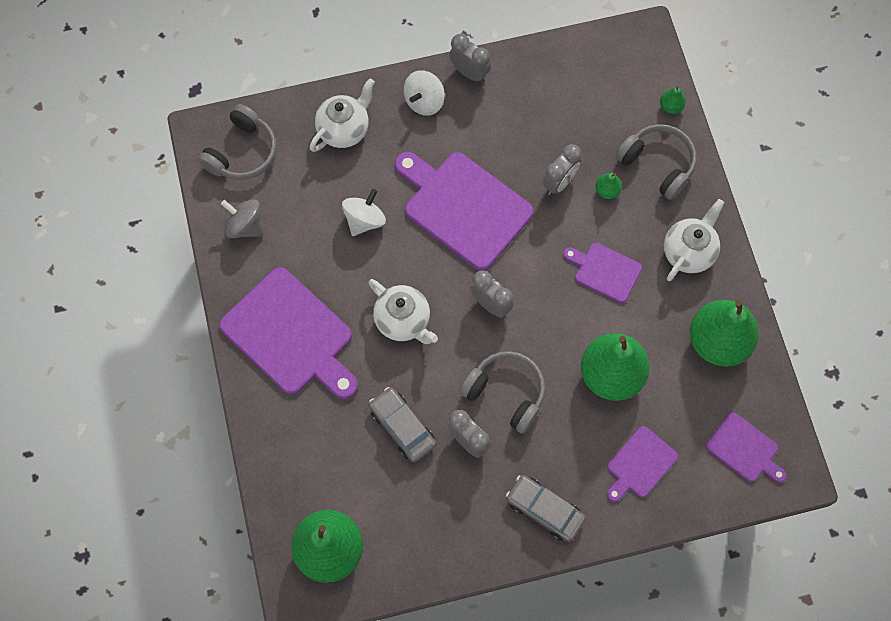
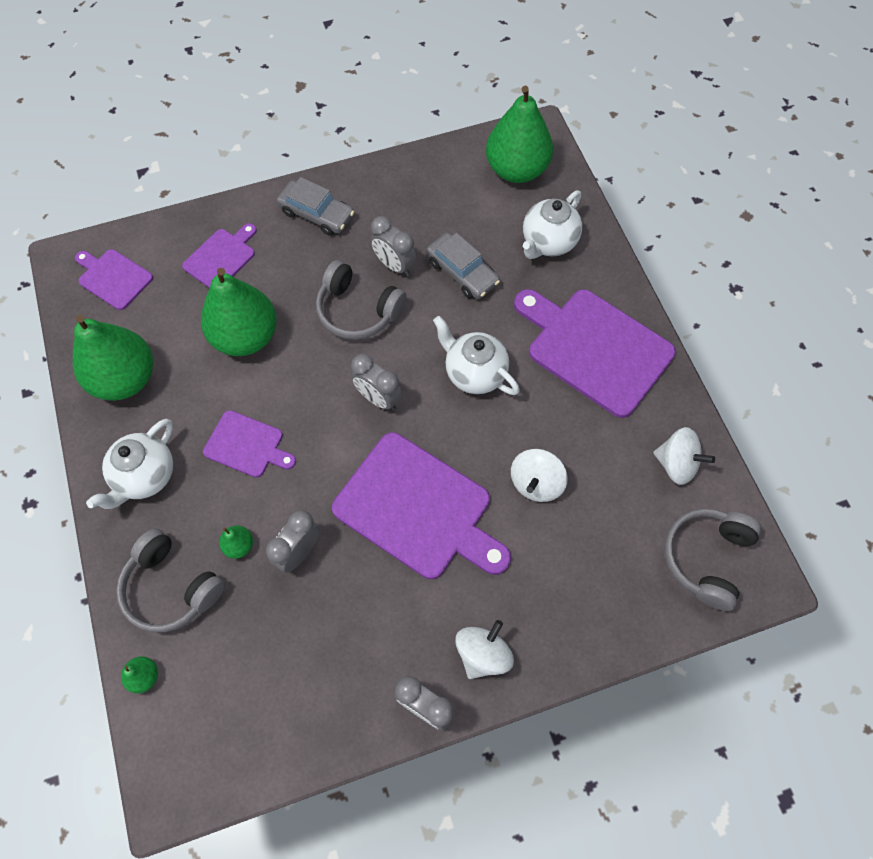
camera: 175 degrees right, 5 degrees down
grey spinning top [221,199,263,238] -> white spinning top [653,427,715,485]
white teapot [310,78,375,152] -> white teapot moved to [523,190,582,259]

